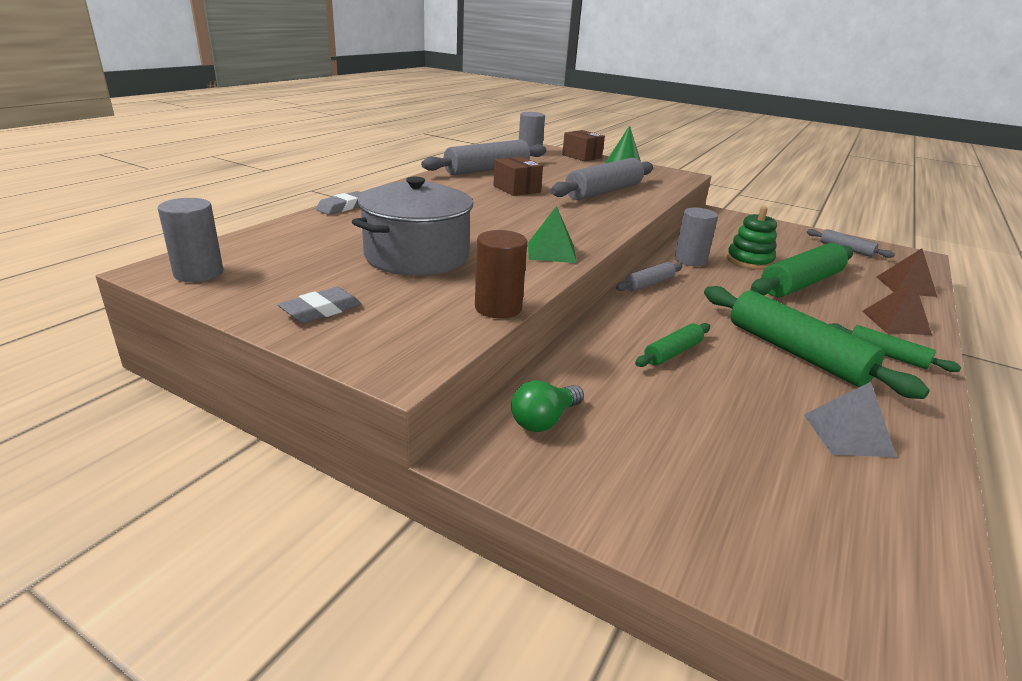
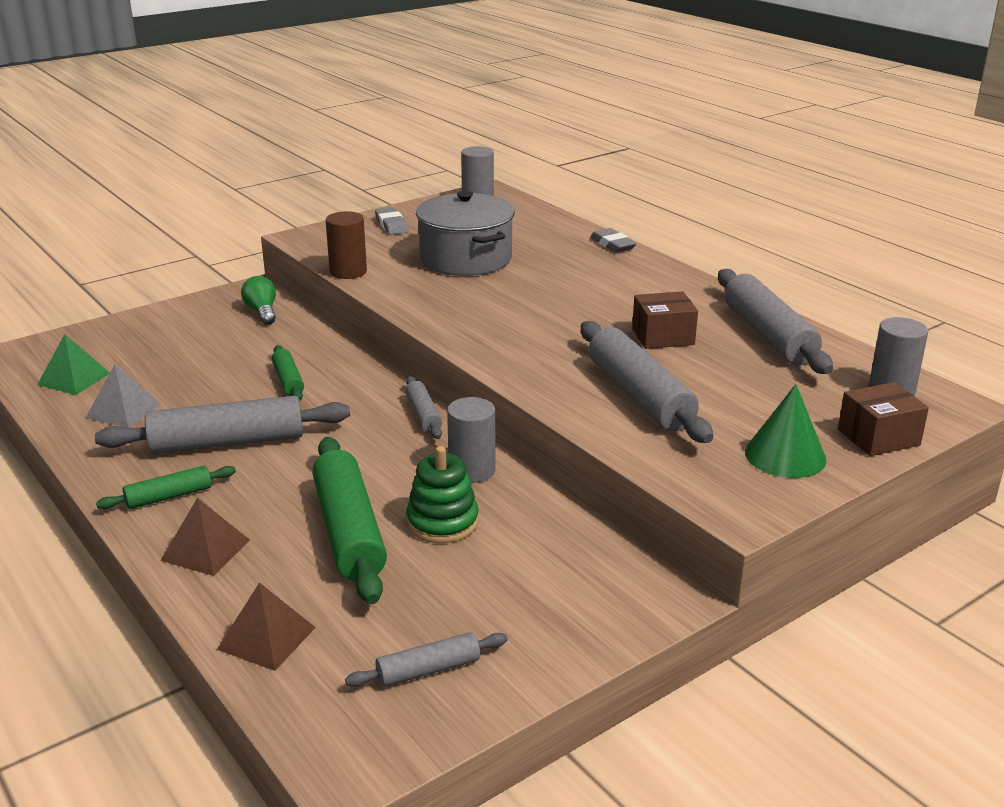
camera: 115 degrees right, 0 degrees up
green pyramid [528,206,577,263] -> green pyramid moved to [37,334,110,395]
green rolling pin [704,286,930,399] -> grey rolling pin [95,396,350,454]

